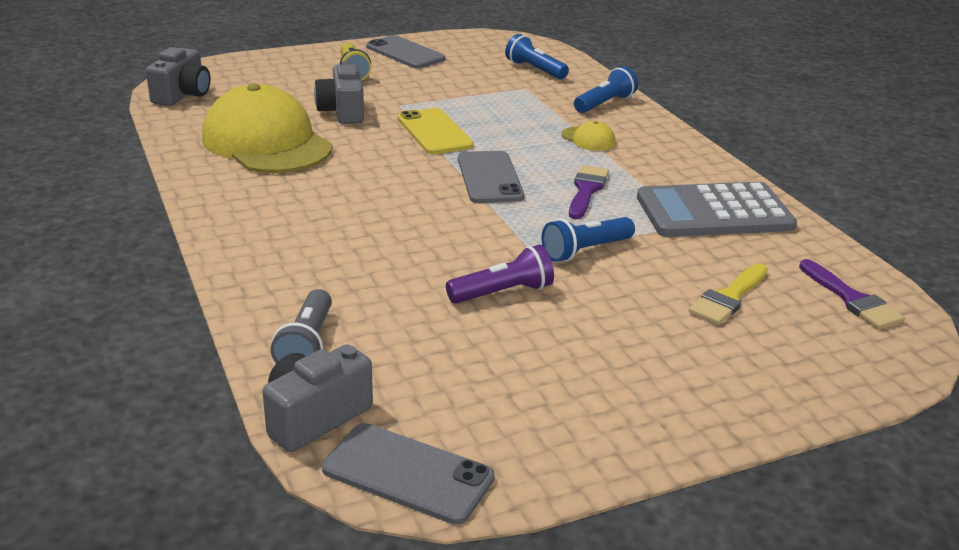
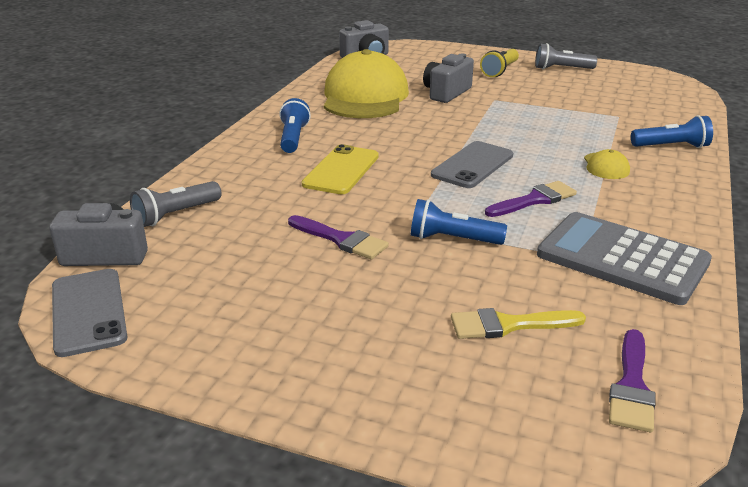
camera: 45 degrees right, 0 degrees up
grey phone [366,35,446,68] -> grey flashlight [535,43,597,69]
yellow phone [397,108,474,154] -> yellow phone moved to [302,144,379,194]
purple flashlight [446,245,554,304] -> purple brush [288,215,389,259]
blue flashlight [505,34,569,79] -> blue flashlight moved to [279,98,311,153]

